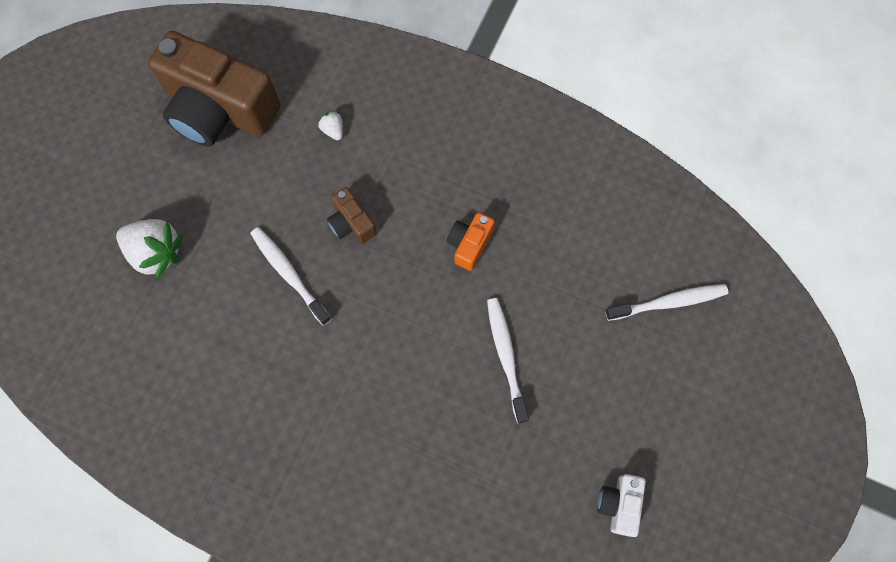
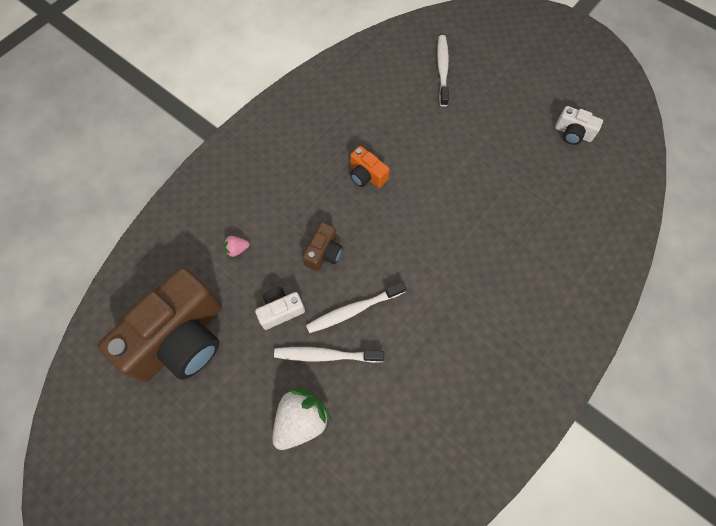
camera: 75 degrees left, 5 degrees down
white strawberry [317,111,343,140] -> pink strawberry [223,236,249,257]
brown camera [327,187,377,244] -> brown camera turned 45 degrees counterclockwise [302,222,343,271]
white toothbrush [487,298,529,423] -> white toothbrush moved to [274,347,384,363]
none -> white camera [255,287,305,330]

